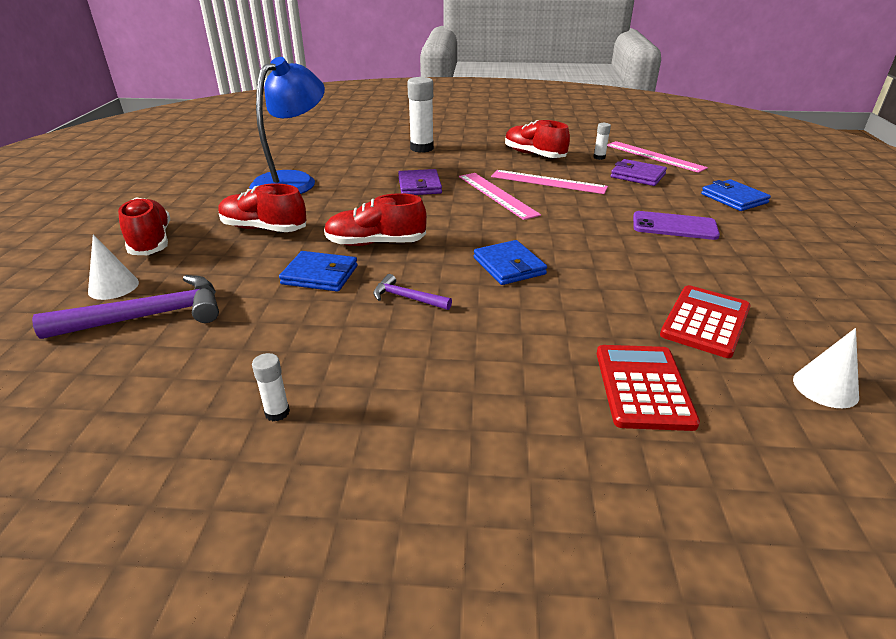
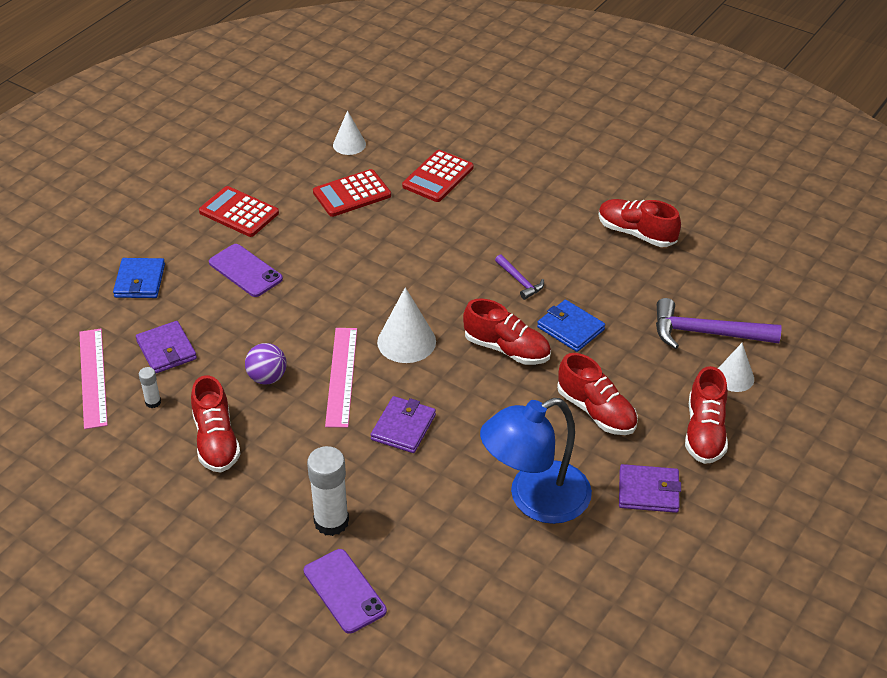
camera: 150 degrees left, 10 degrees up
white glue stick [252,353,290,421] -> red shoe [599,199,681,247]
blue wallet [474,240,547,285] -> none
pink ruler [491,170,608,194] -> purple ball [245,343,287,384]
none -> red calculator [199,186,279,237]
none -> purple phone [304,549,387,634]
none -> white cone [377,287,436,363]
none -> purple wallet [619,464,681,513]

